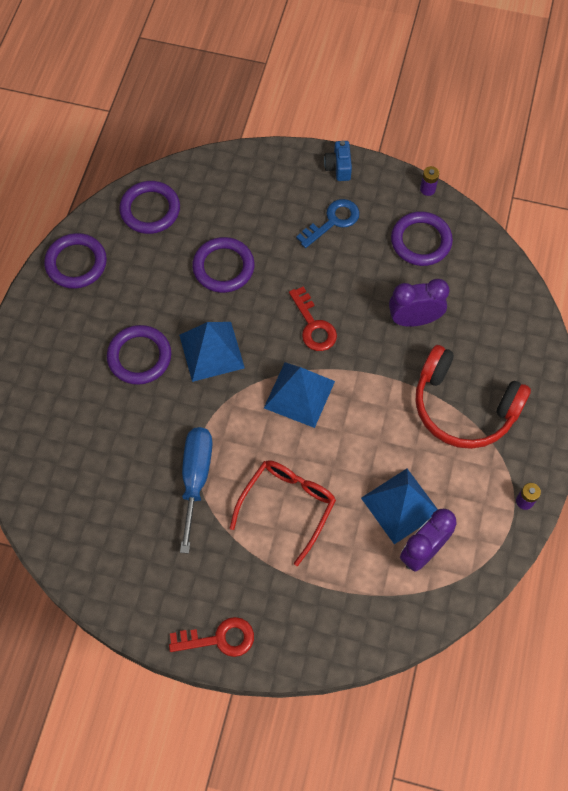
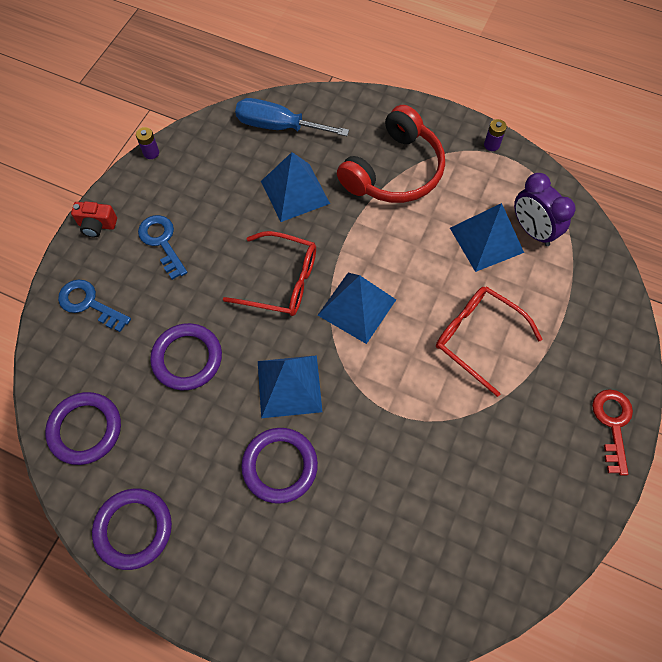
camera: 80 degrees left, 0 degrees up
blue screwdriver [180,427,213,554] -> blue screwdriver moved to [235,98,349,136]
red key [289,287,337,351] -> red glasses [223,231,316,316]
blue camera [324,141,352,181] -> red camera [71,201,117,237]
purple clock [389,279,449,327] -> blue pyramid [261,152,330,222]
purple ring [391,211,453,266] -> none
none -> blue key [58,280,131,332]

